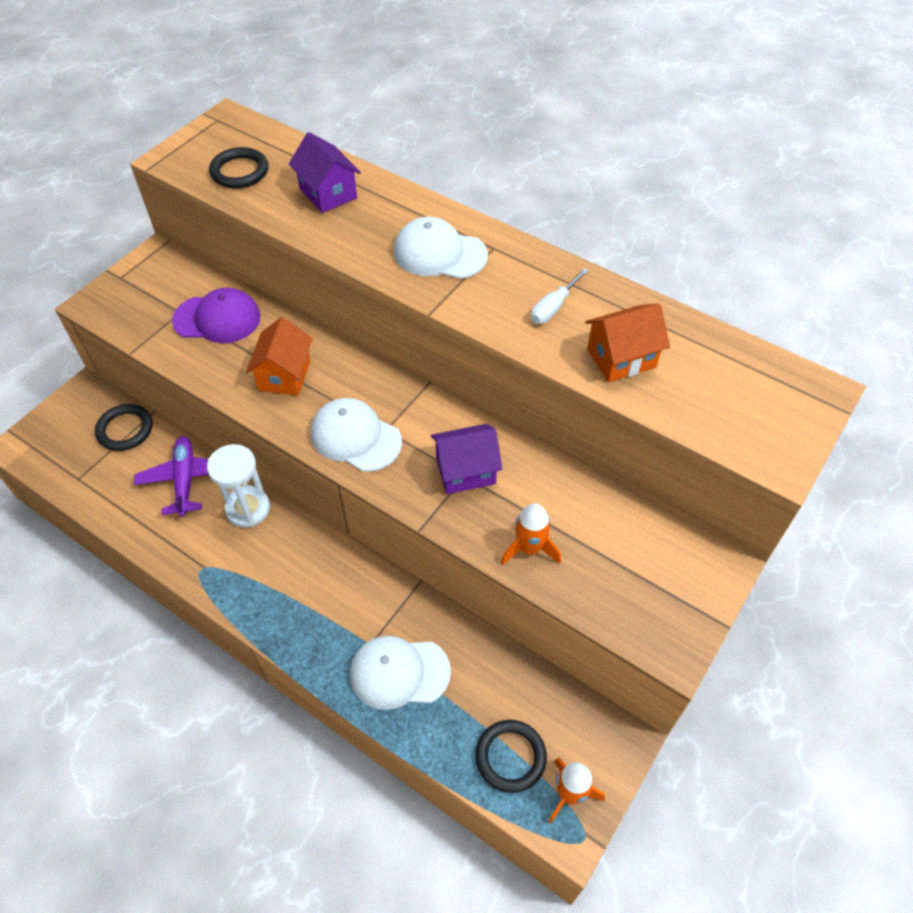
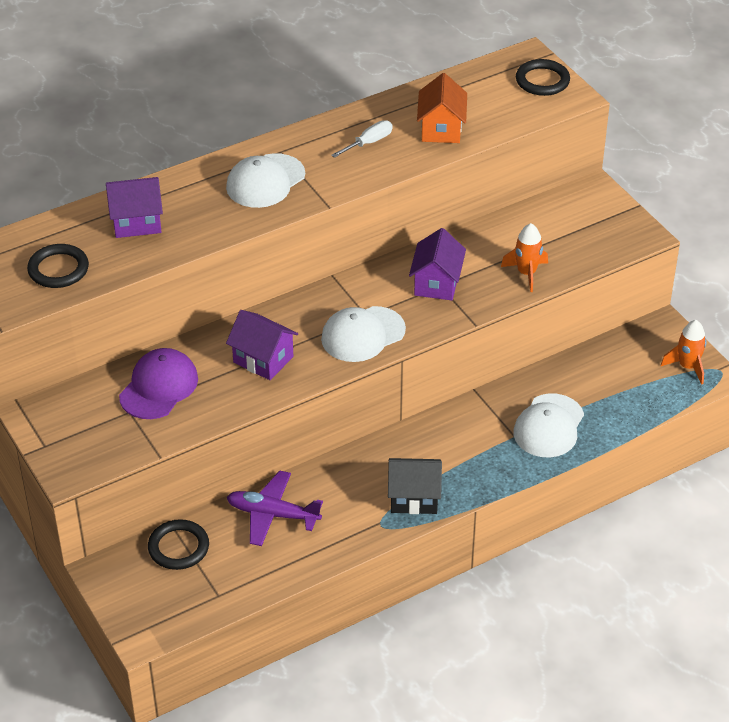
camera: 65 degrees left, 10 degrees down
white hourglass [207,444,270,528] -> none
orange house [246,317,313,395] -> purple house [226,310,298,380]
black ring [475,720,547,793] -> black ring moved to [516,59,570,96]
white screwdriver [531,268,589,324] -> white screwdriver turned 105 degrees counterclockwise [331,120,392,158]
none -> black house [388,458,442,514]

